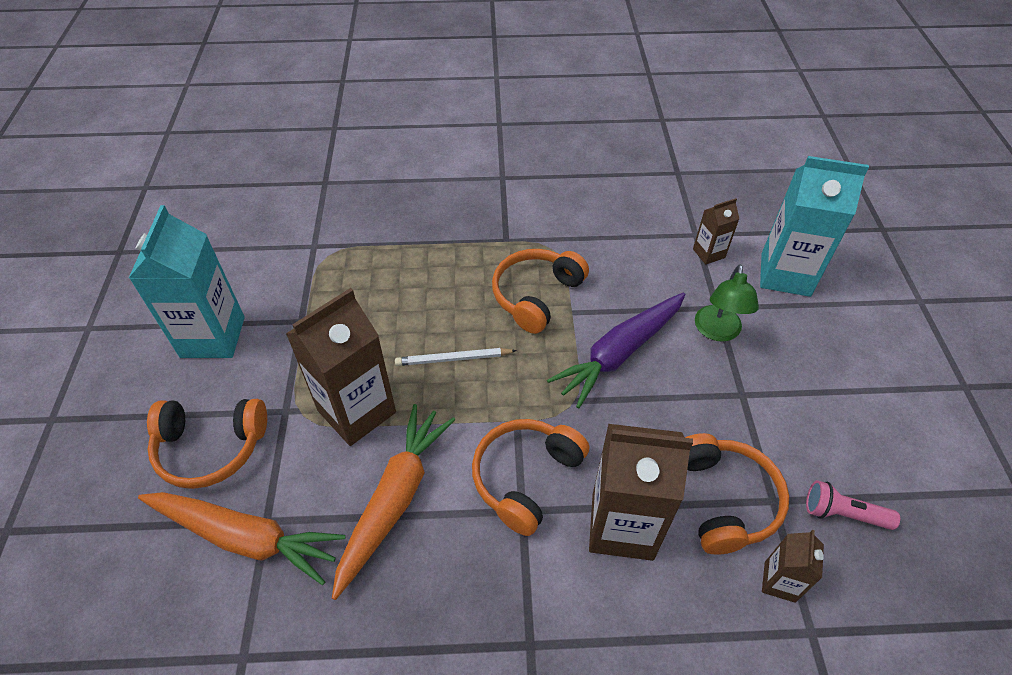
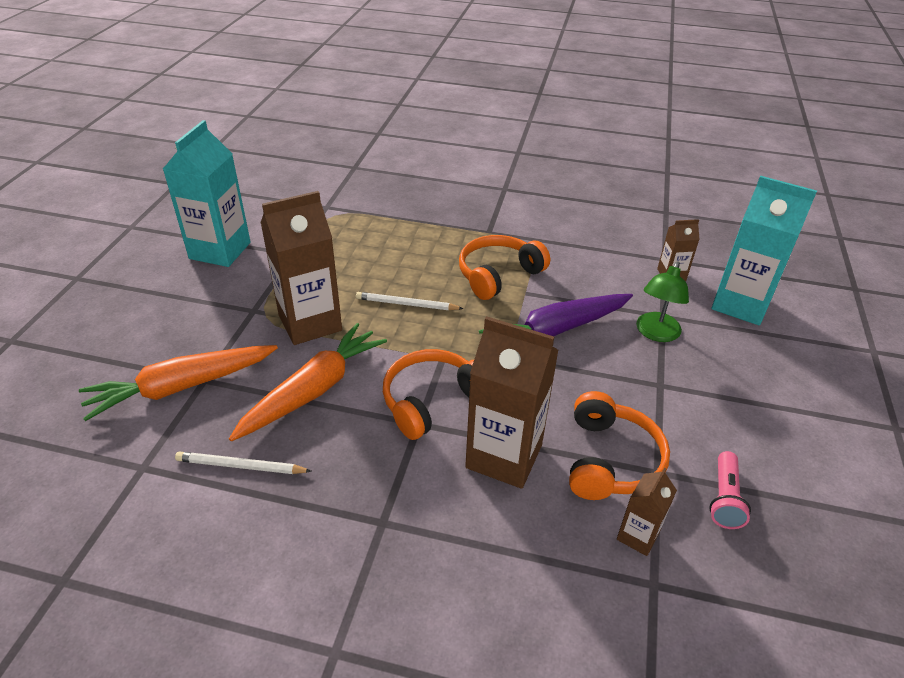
camera: 15 degrees right, 10 degrees down
orange carrot [138,492,345,585] -> orange carrot turned 120 degrees clockwise [79,345,278,421]
orange headphones [147,399,267,489] -> none
pink flashlight [806,480,900,530] -> pink flashlight turned 105 degrees counterclockwise [709,451,751,529]
none -> white pencil [175,452,312,474]

